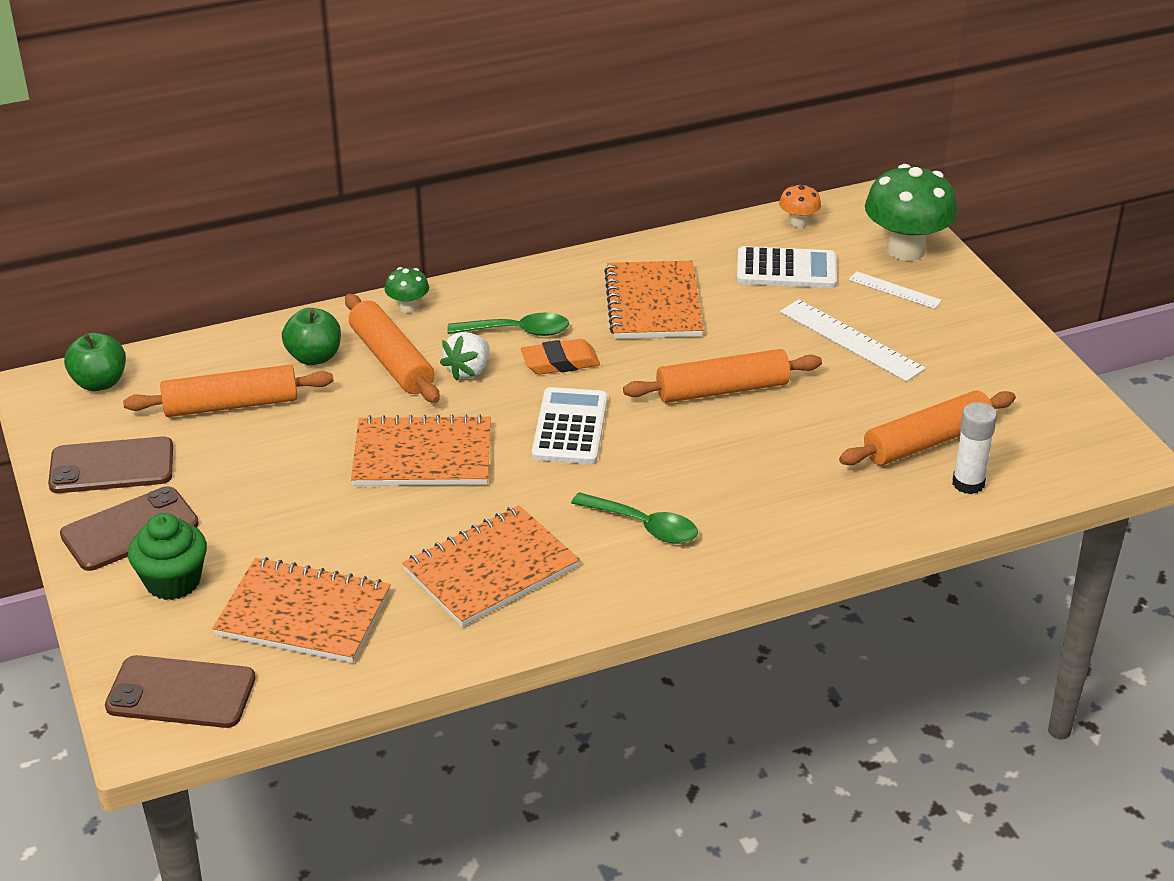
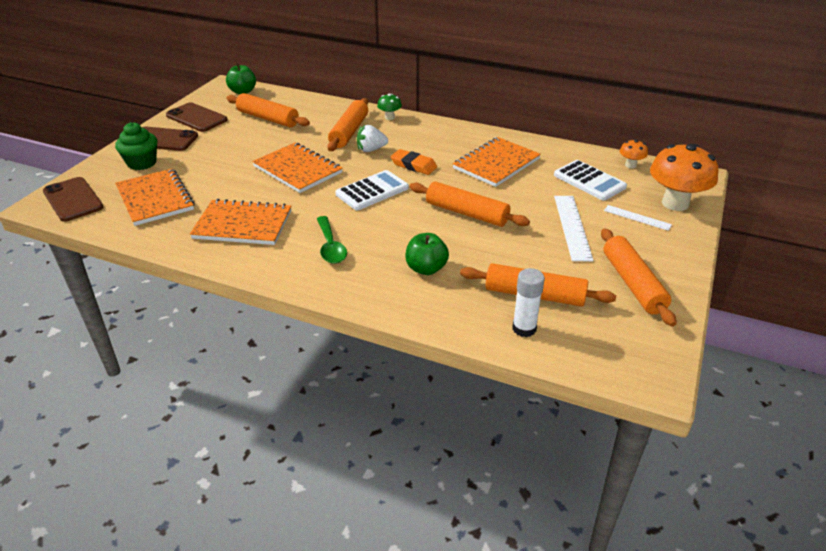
camera: 45 degrees right, 0 degrees up
green apple [282,308,341,365] -> green apple moved to [405,233,449,275]
green spoon [447,313,569,336] -> none
white ruler [849,271,942,309] -> white ruler turned 45 degrees counterclockwise [604,205,672,231]
green mushroom [865,164,958,261] -> orange mushroom [650,144,718,211]
none -> orange rolling pin [601,228,676,326]

